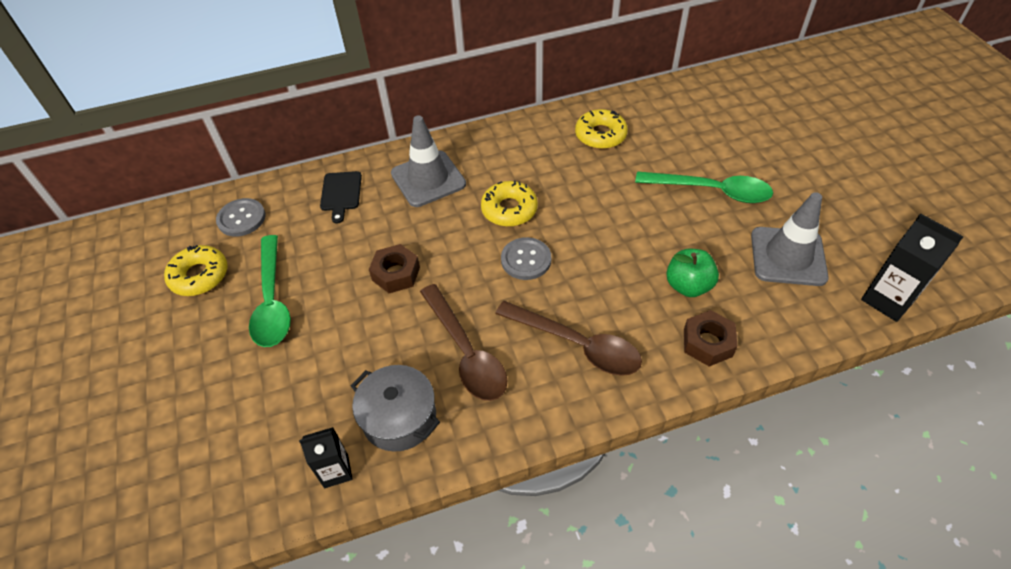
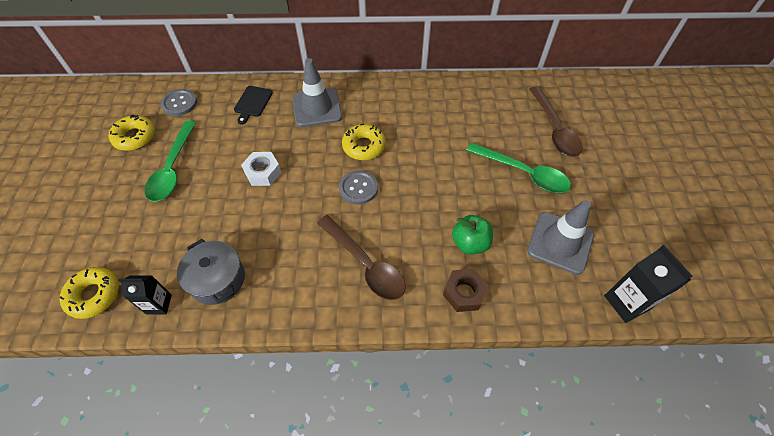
camera: 15 degrees right, 5 degrees up
brown nut [369,244,420,293] -> white nut [241,152,282,186]
brown spoon [420,284,507,401] -> brown spoon moved to [530,86,583,157]
yellow donut [575,109,628,149] -> yellow donut moved to [60,267,119,319]

